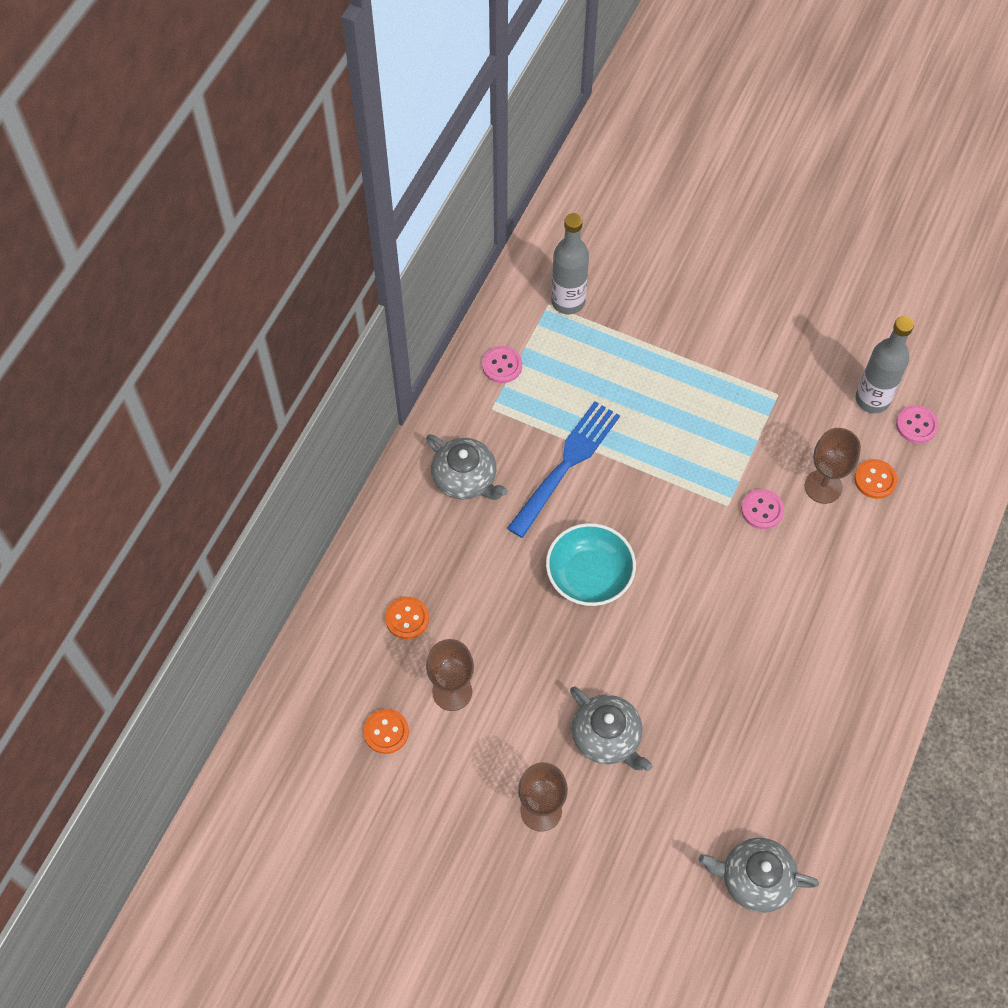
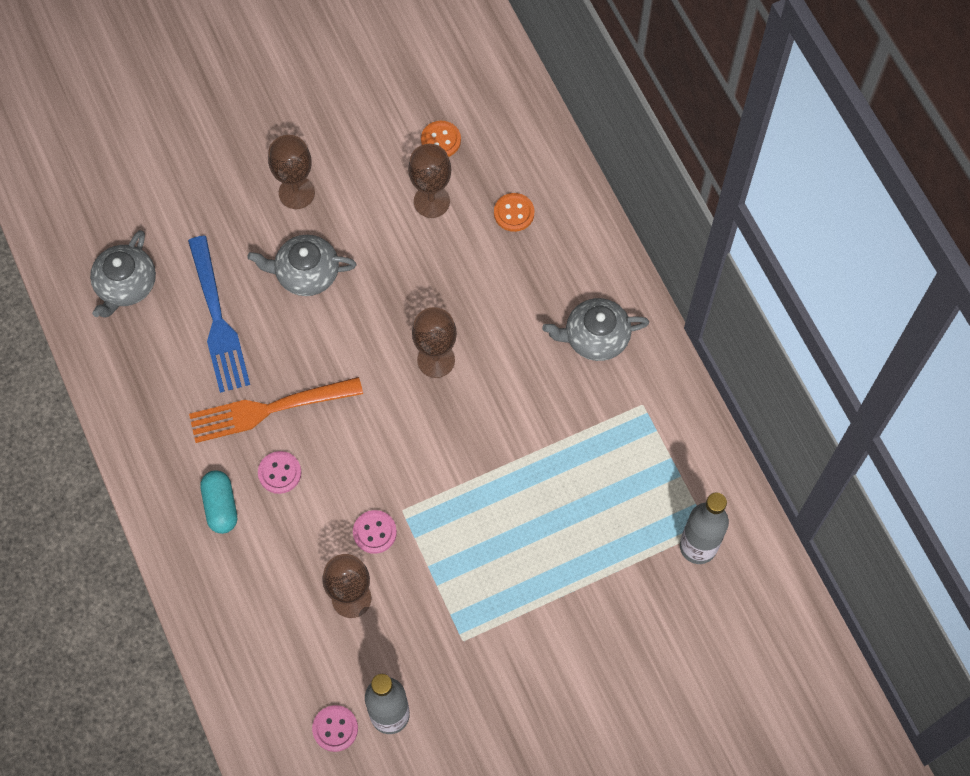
camera: 130 degrees right, 5 degrees up
pink button [482,346,522,383] -> pink button moved to [258,451,301,494]
blue fork [507,401,620,538] -> blue fork moved to [188,236,250,393]
turquoise bowl [546,523,636,606] -> brown goblet [412,307,457,378]
grey teapot [699,838,819,913] -> grey teapot turned 150 degrees clockwise [90,230,156,318]
orange button [854,459,898,499] -> none
none -> orange fork [189,377,363,443]
none -> turquoise capsule [200,470,237,534]

